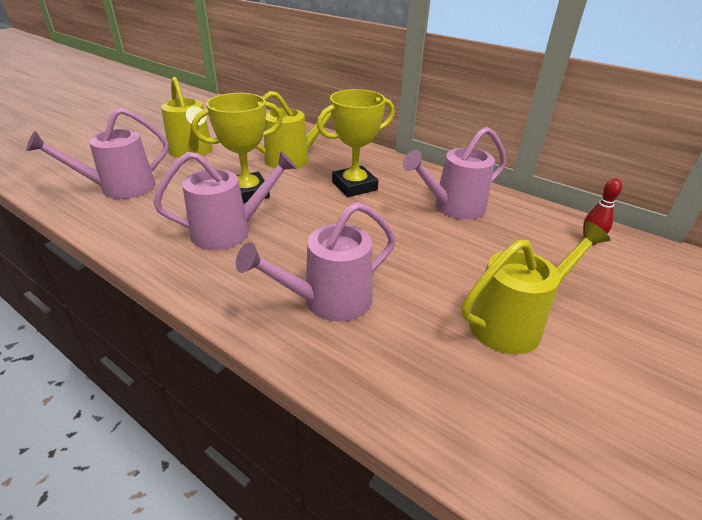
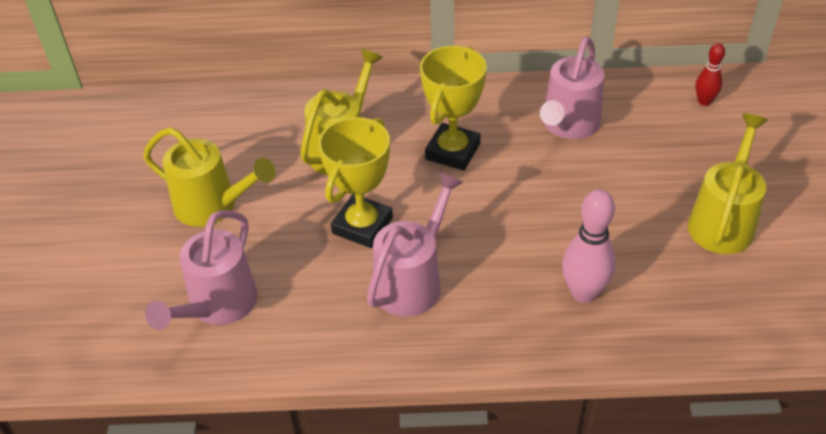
camera: 35 degrees left, 10 degrees up
pink watering can [236,202,396,322] -> pink bowling pin [562,189,616,303]

